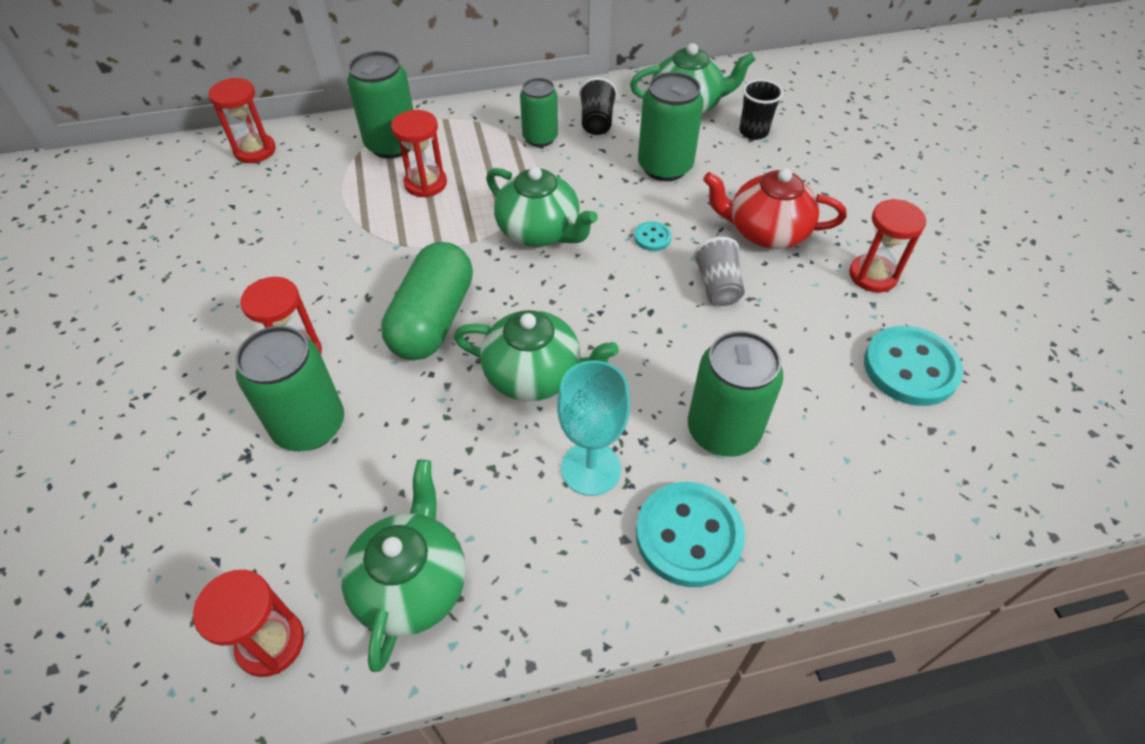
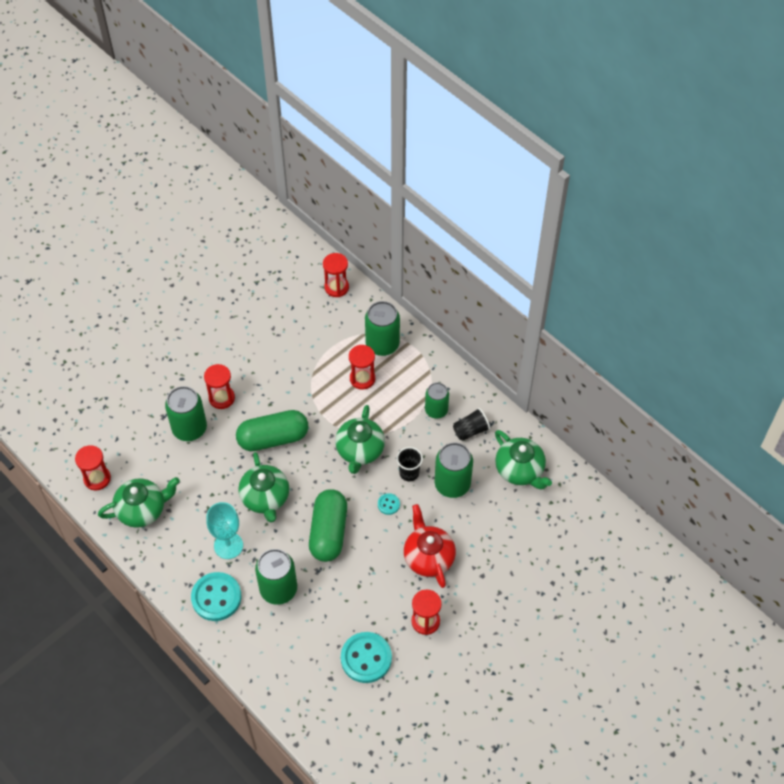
camera: 60 degrees right, 5 degrees up
grey cup [693,237,745,306] -> none
black cup [739,79,783,140] -> black cup moved to [397,447,423,481]
none -> green capsule [309,489,347,562]

